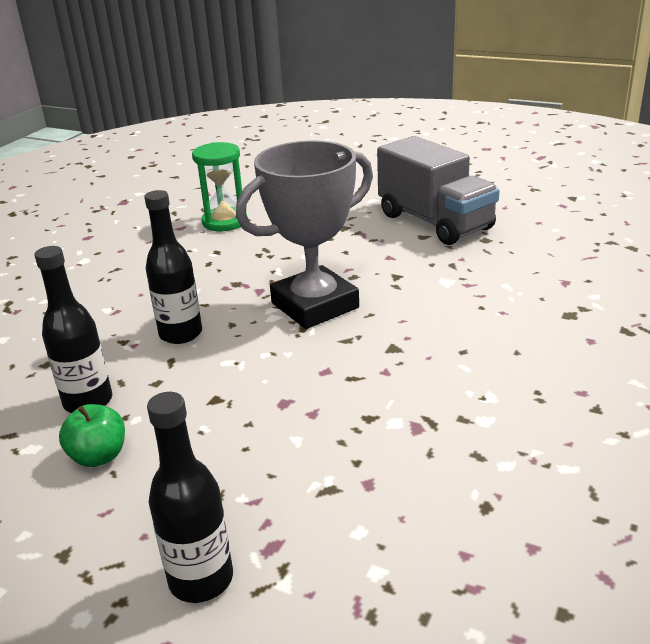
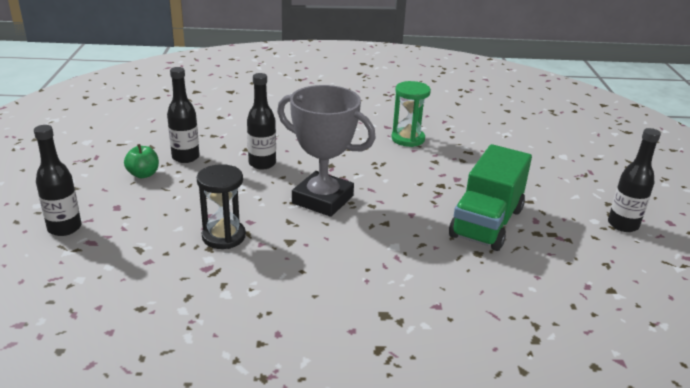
camera: 60 degrees right, 0 degrees up
grey truck [377,136,500,245] -> green truck [449,144,532,251]
none -> black hourglass [197,164,246,249]
none -> black bottle [608,128,661,232]

